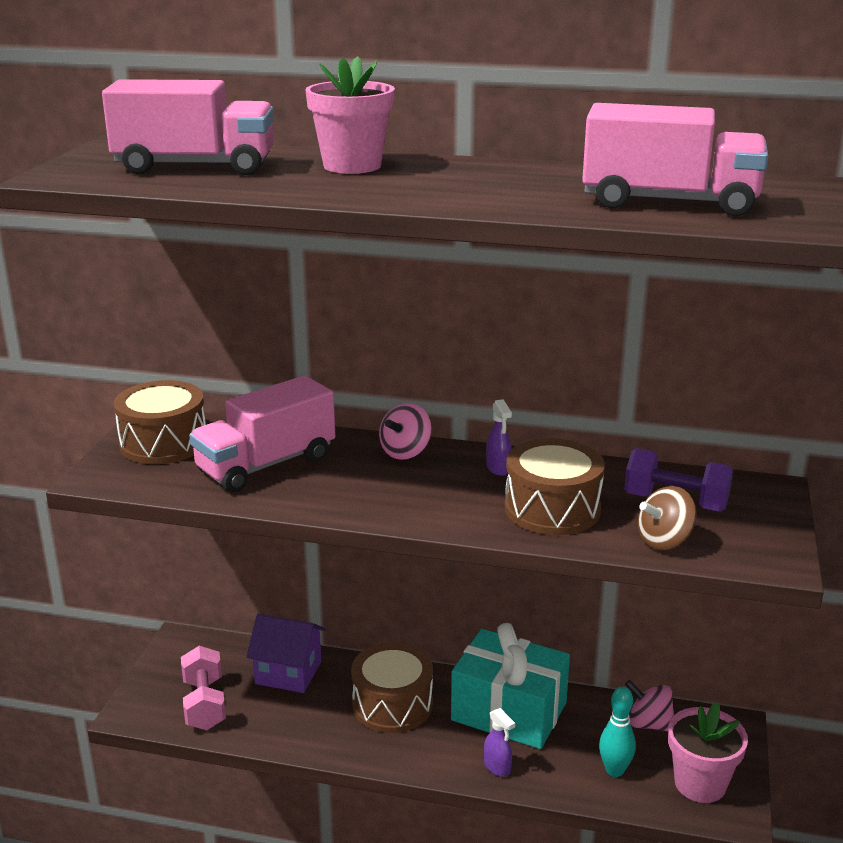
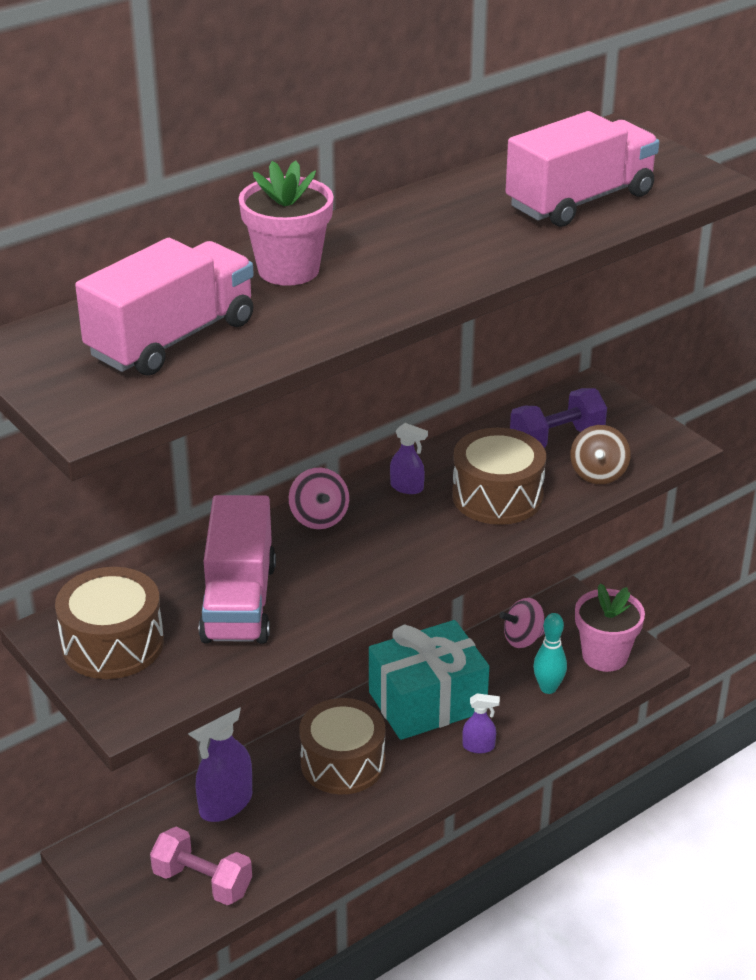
camera: 50 degrees left, 10 degrees up
purple house [246,614,325,693] -> purple spray bottle [188,707,252,822]

